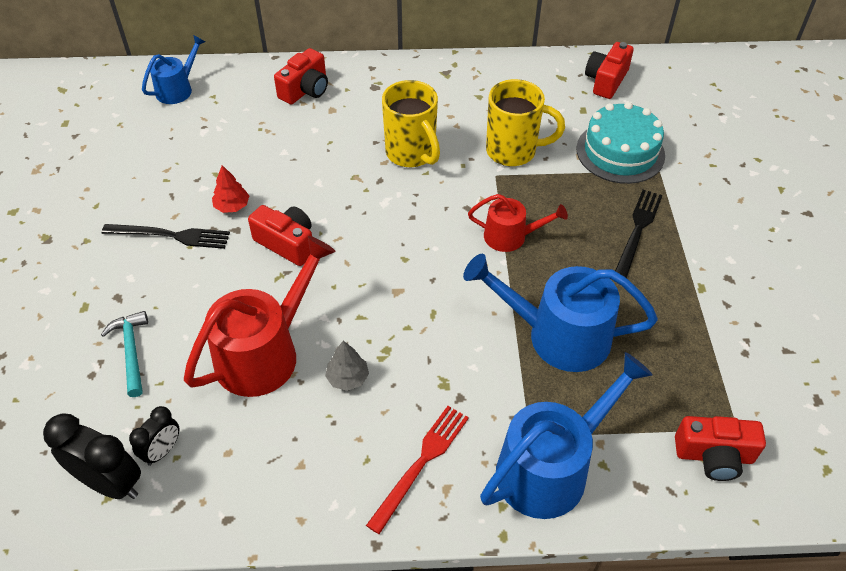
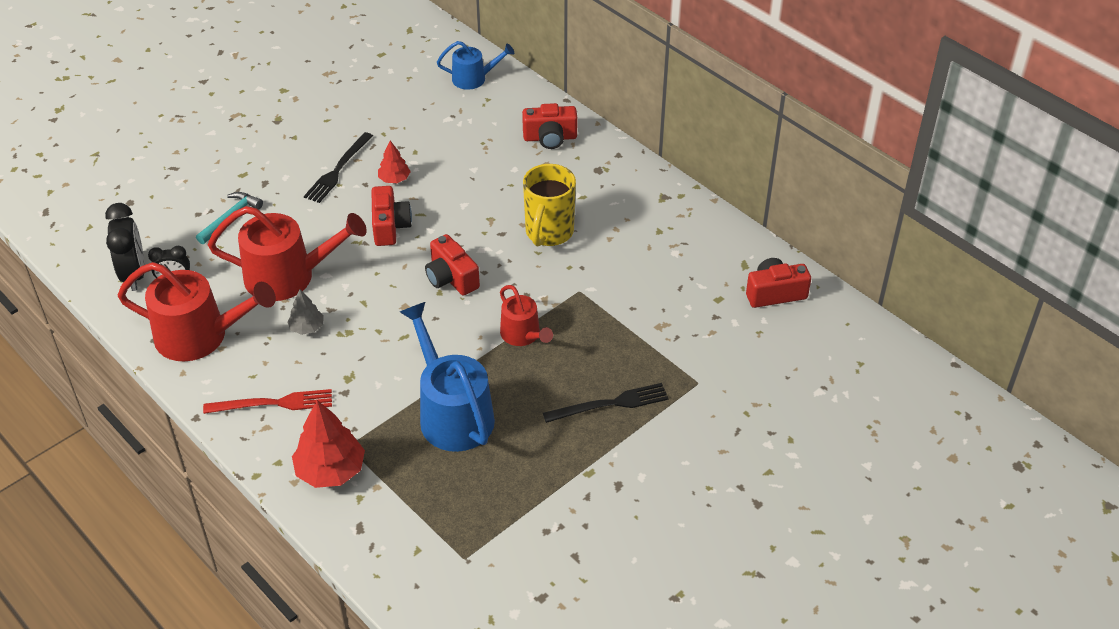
camera: 50 degrees right, 5 degrees down
black fork [102,224,230,249] -> black fork turned 60 degrees clockwise [304,132,373,203]
blue watering can [480,352,653,519] -> red tree [292,400,365,488]
yellow mug [486,79,565,166] -> none
turquoise cake [576,102,665,184] -> none
red camera [675,416,766,481] -> red camera moved to [425,234,480,296]
none -> red watering can [118,262,276,361]

